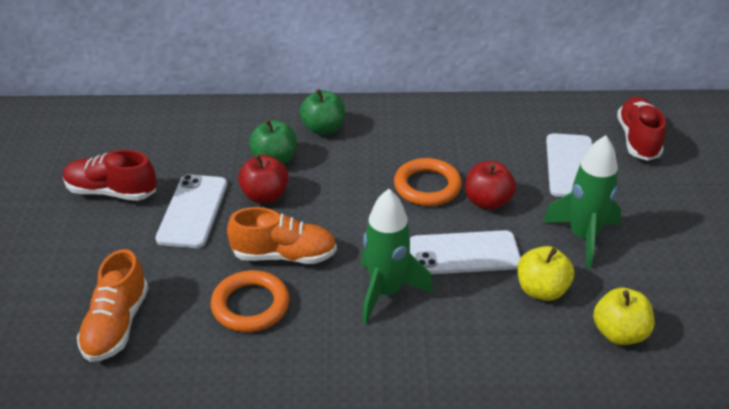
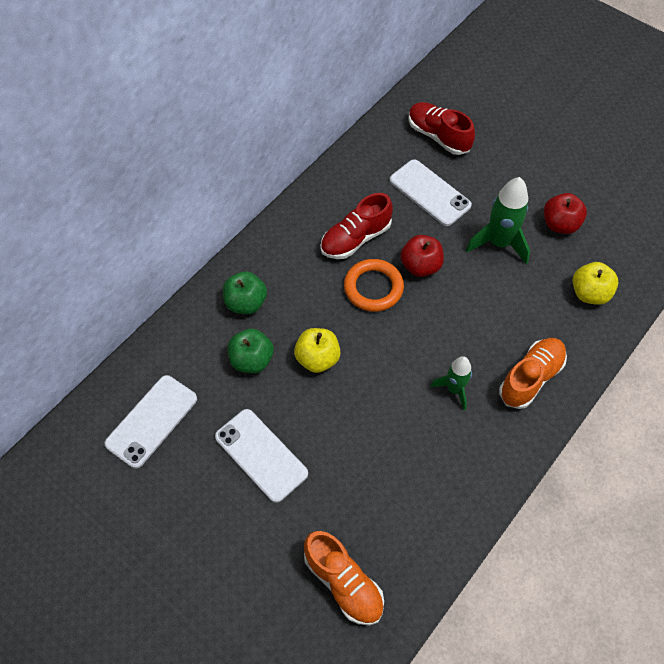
camera: 50 degrees left, 20 degrees up
red shoe [63,150,156,201] -> red shoe moved to [320,193,393,259]
orange ring [211,270,290,332] -> none
orange shoe [227,207,337,264] -> orange shoe moved to [499,338,567,409]
red apple [238,154,288,203] -> red apple moved to [544,193,587,234]
green rocket [361,189,433,324] -> green rocket [430,356,472,410], size x0.62
white phone [410,230,521,274] -> white phone moved to [104,375,197,469]
yellow apple [517,246,574,301] -> yellow apple moved to [294,328,340,373]

